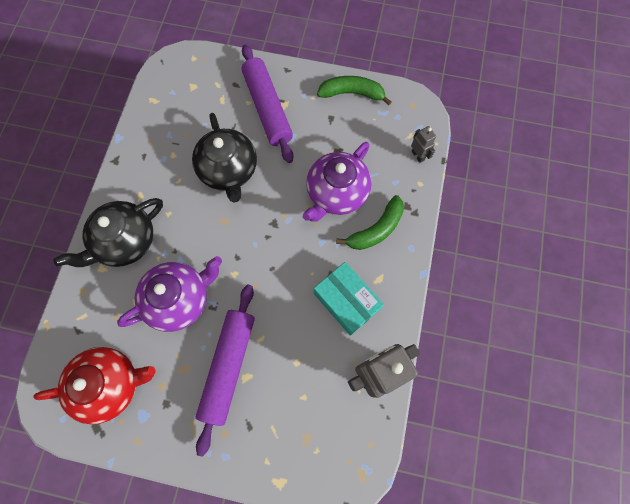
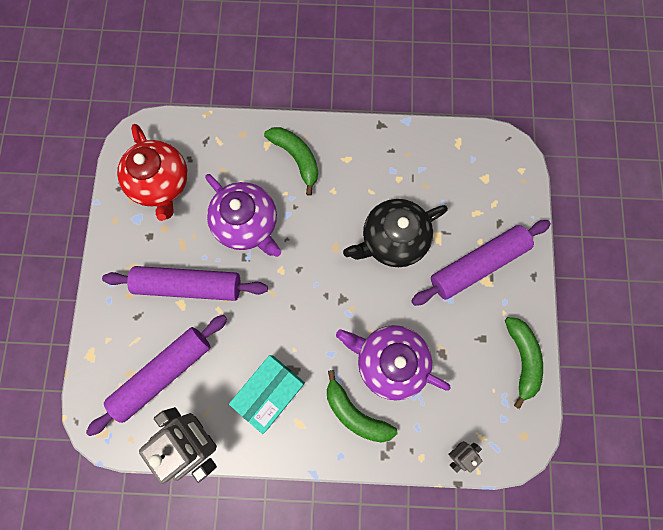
camera: 80 degrees right, 5 degrees up
black teapot [53,198,163,267] -> green banana [264,127,318,196]
none -> purple rolling pin [86,315,227,436]

